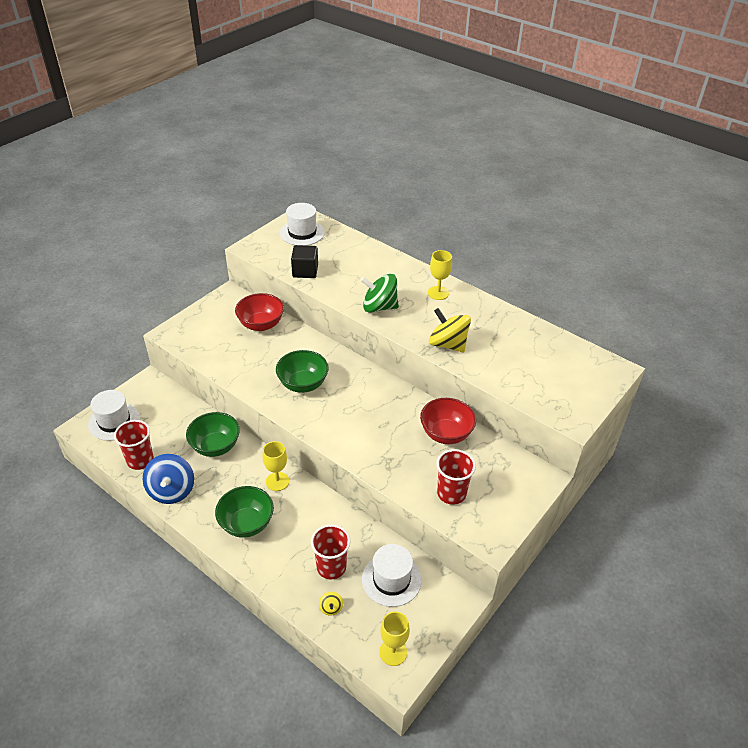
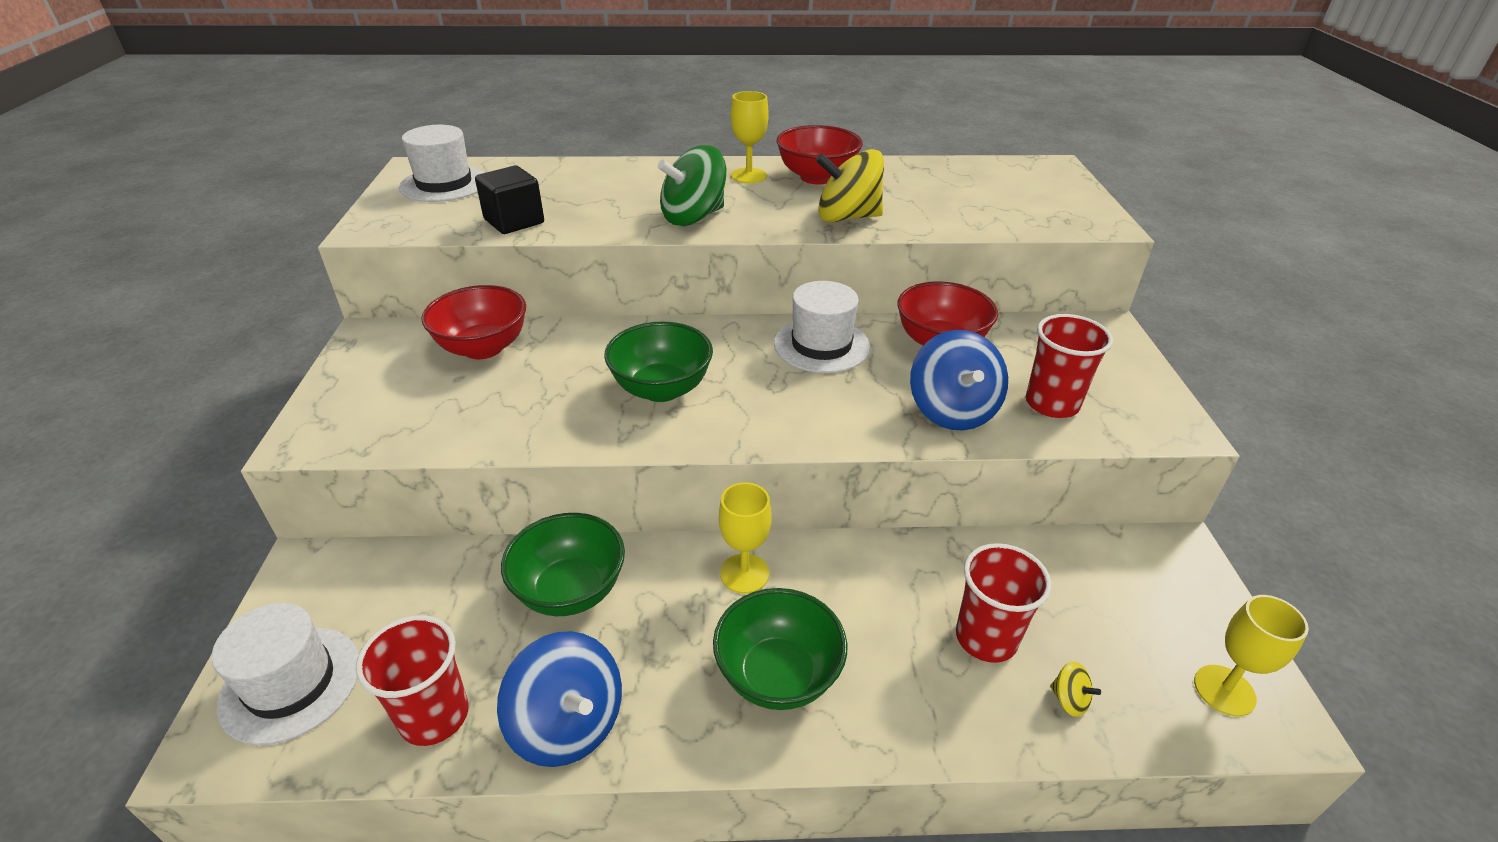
camera: 40 degrees left, 5 degrees down
white hat [362,544,422,607] -> white hat moved to [774,281,870,373]
none -> red bowl [777,125,863,185]
none -> blue spinning top [910,330,1008,430]

